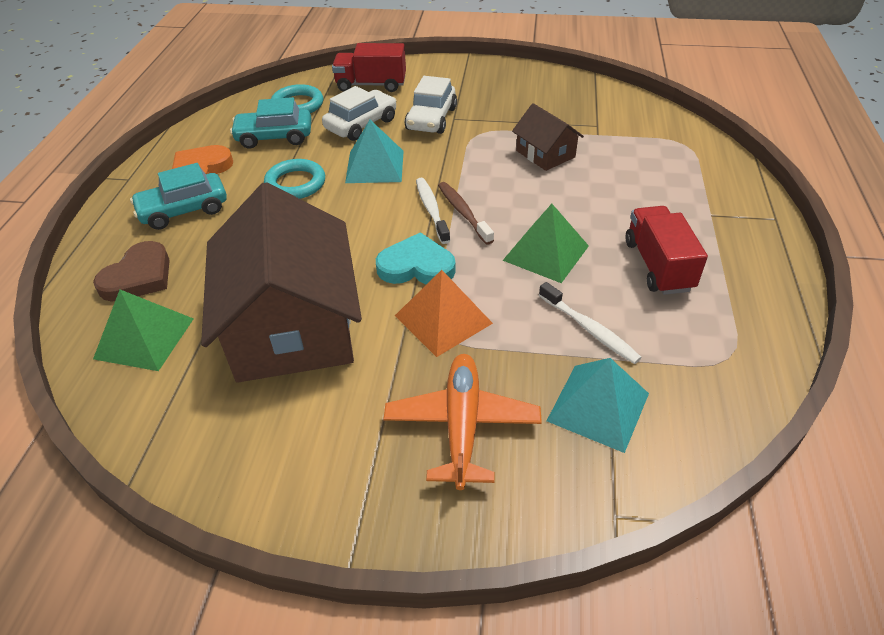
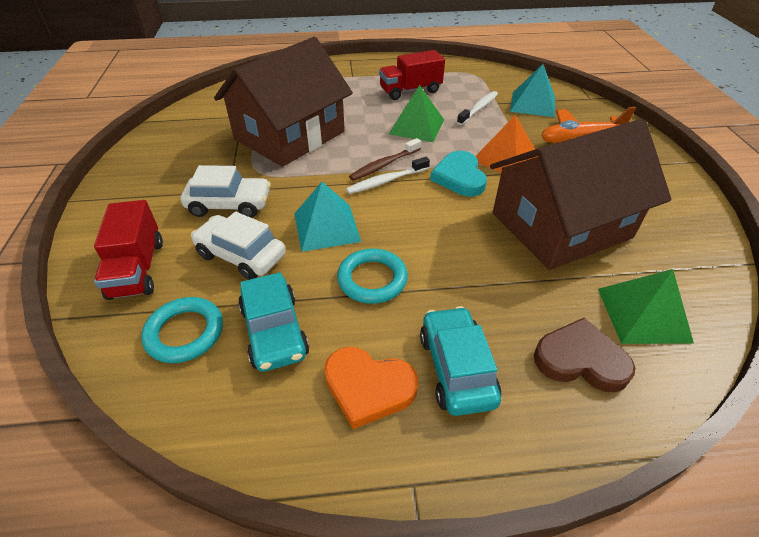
camera: 105 degrees left, 0 degrees up
turquoise car [130,163,227,230] -> turquoise car turned 150 degrees counterclockwise [420,306,501,416]
brown house [512,103,584,171] -> brown house [214,37,353,167], size x2.16

